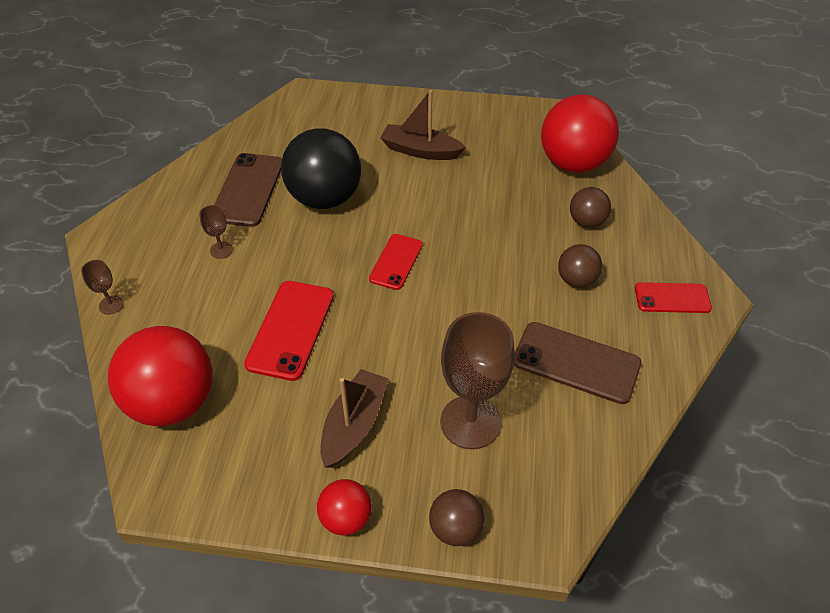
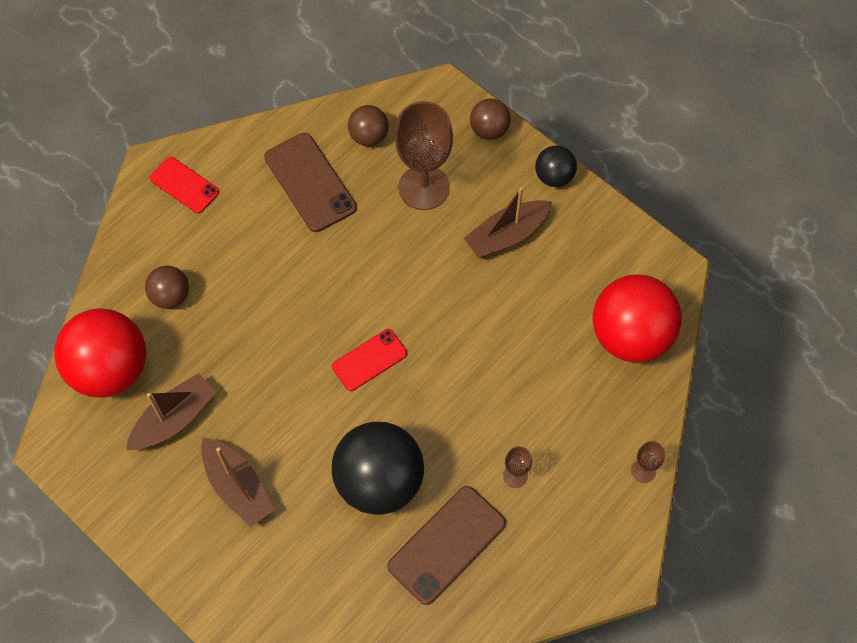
camera: 145 degrees left, 15 degrees up
red phone [244,281,334,381] -> none
red ball [317,479,372,536] -> black ball [535,145,577,187]
brown ball [558,244,602,288] -> brown ball moved to [348,105,389,146]
none -> brown boat [126,373,216,450]

